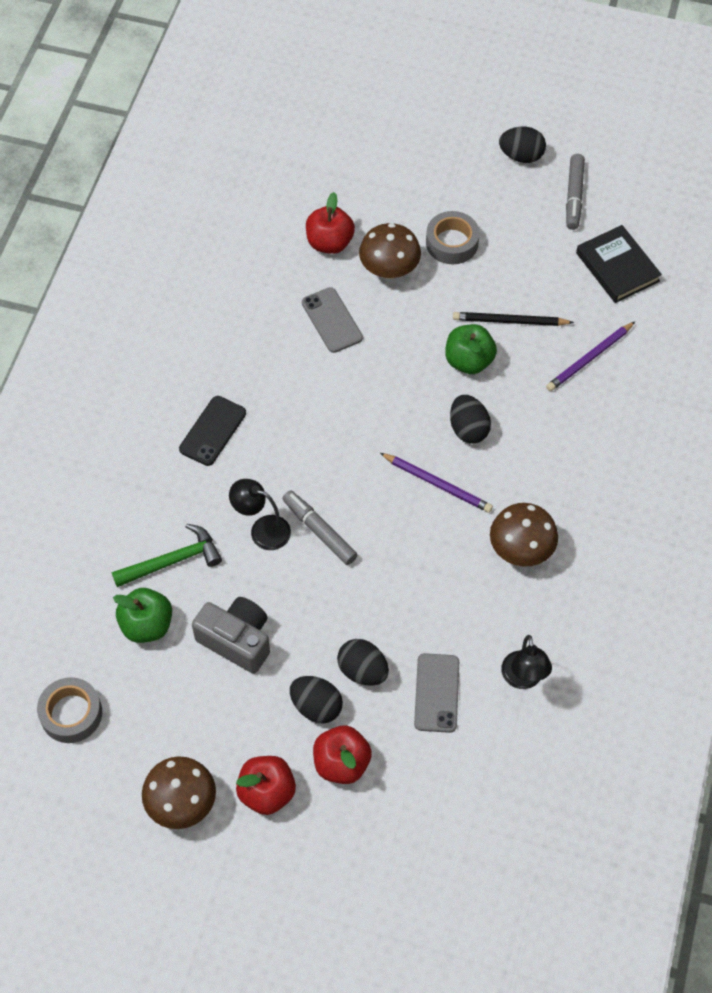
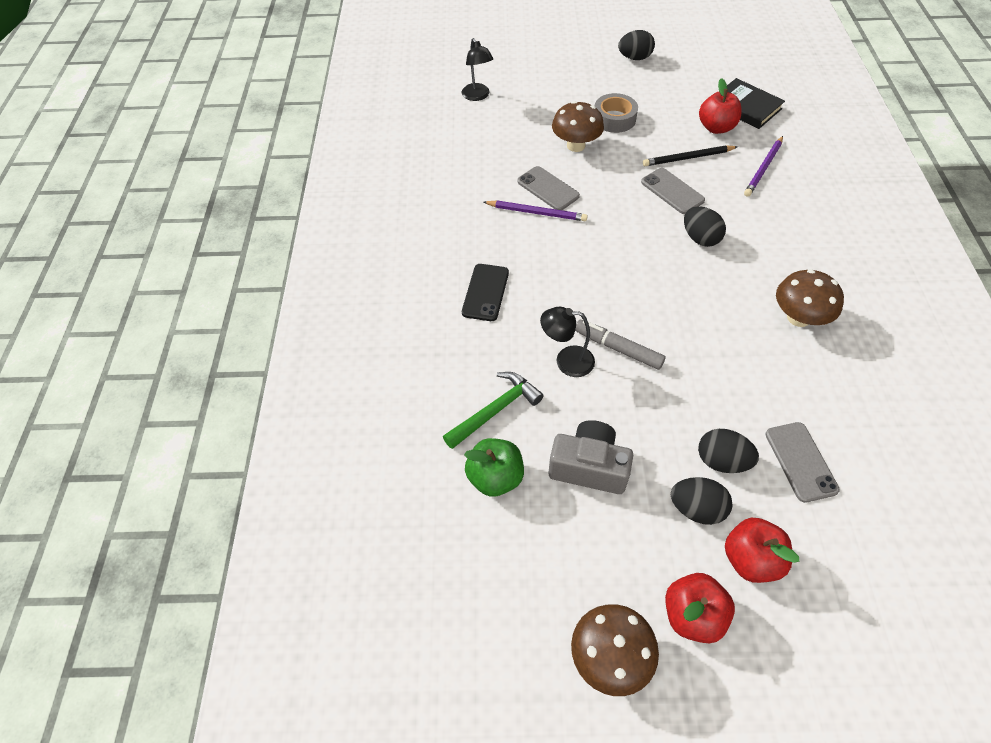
camera: 15 degrees left, 5 degrees down
grey tape [37,677,102,743] -> none
red apple [306,192,355,254] -> red apple moved to [699,78,742,134]
purple pencil [380,453,493,513] -> purple pencil moved to [483,201,588,221]
green apple [445,324,497,374] -> grey phone [641,168,705,214]
black lamp [501,635,552,689] -> black lamp moved to [462,38,493,101]
grey marker [566,154,585,230] -> none

